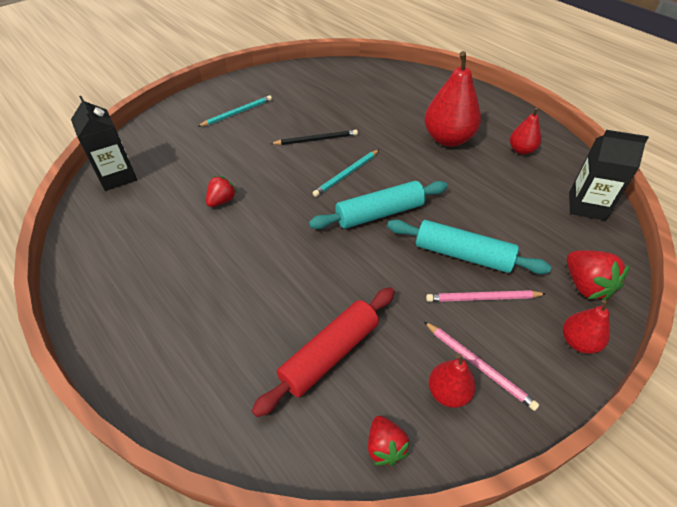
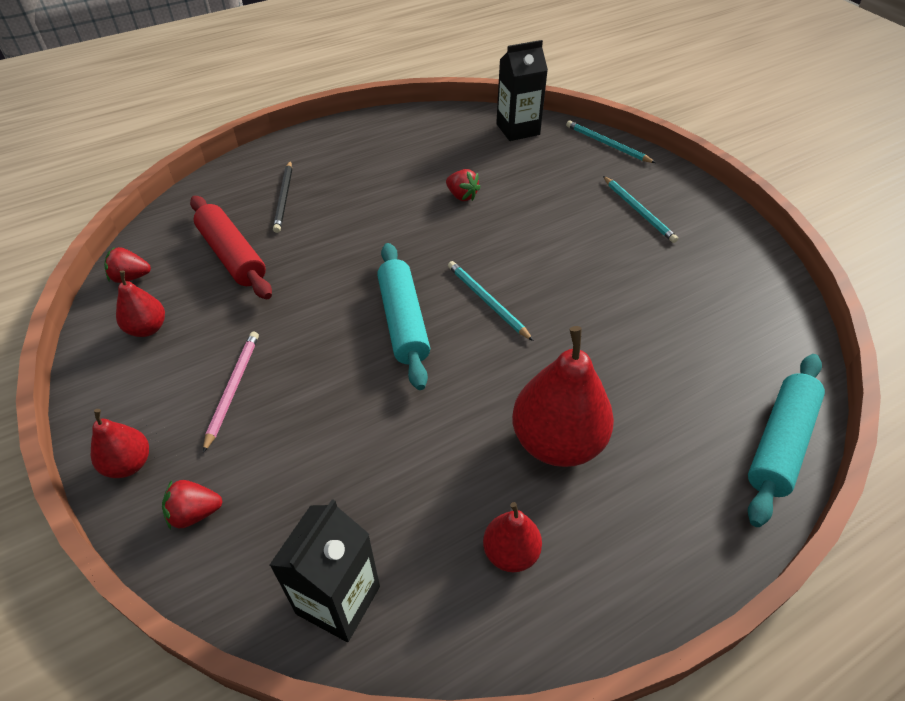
camera: 100 degrees right, 0 degrees up
black pencil [270,130,358,145] -> black pencil moved to [273,160,292,233]
turquoise rolling pin [387,219,551,274] -> turquoise rolling pin moved to [748,354,825,527]
pink pencil [424,322,539,411] -> none
red strawberry [567,250,630,300] -> red strawberry [162,480,223,530], size x0.66
none -> turquoise pencil [566,121,656,163]

